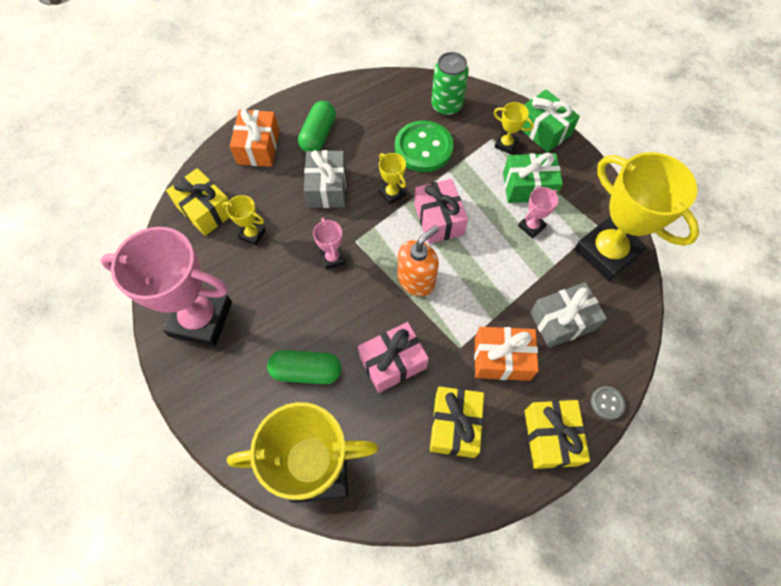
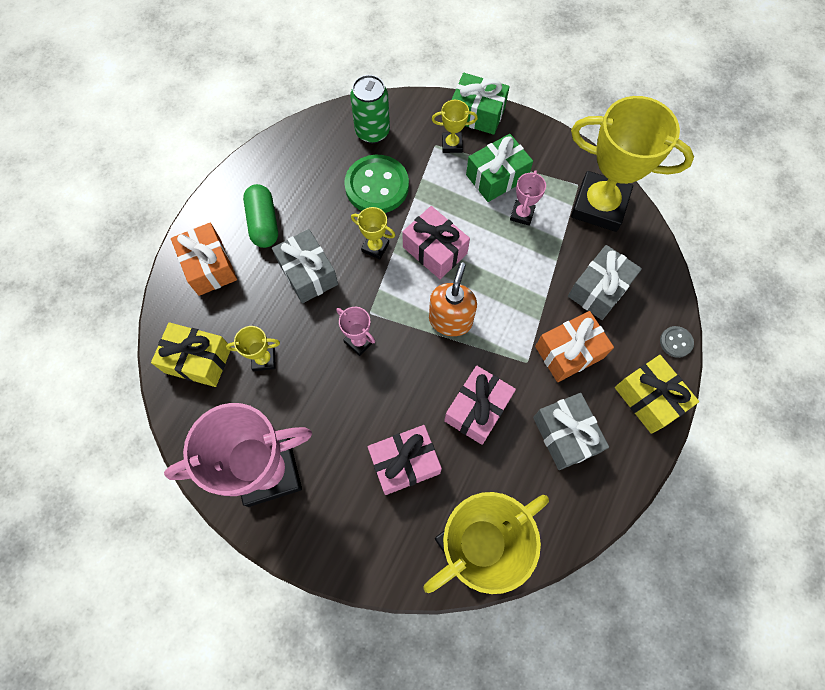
camera: 30 degrees left, 5 degrees up
green capsule [267,350,342,384] -> pink gift [368,425,442,495]
yellow gift [430,386,484,458] -> grey gift [533,393,609,470]

